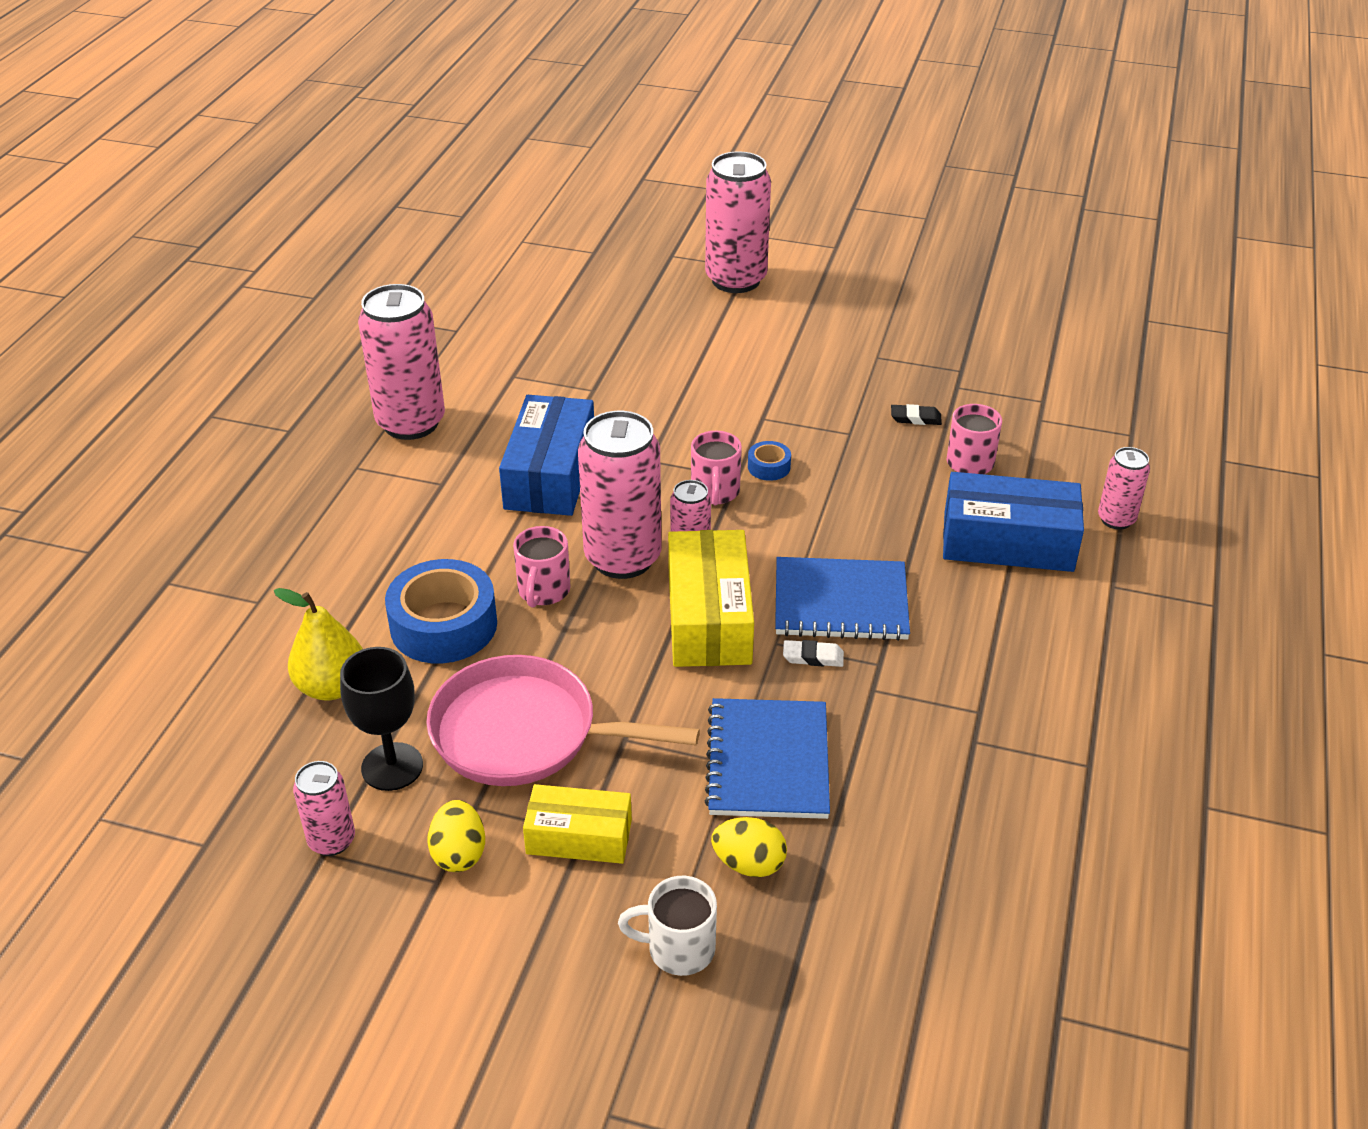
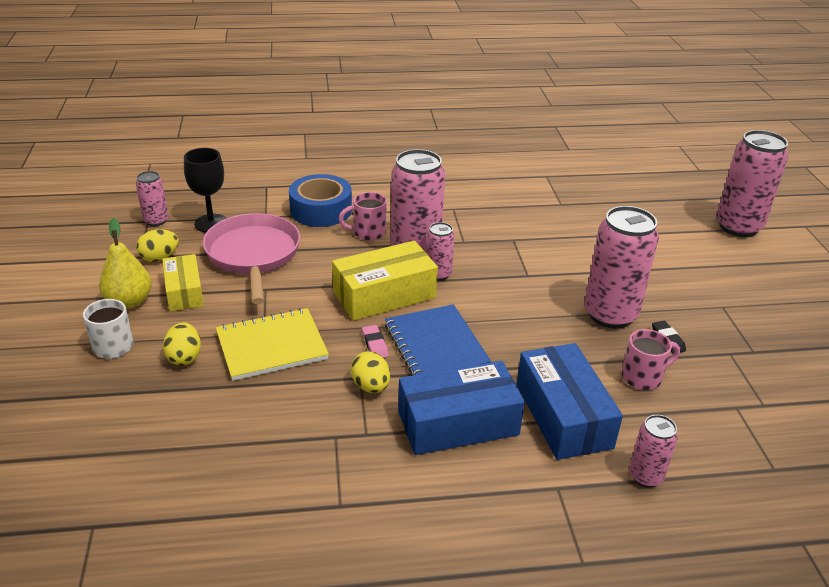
camera: 65 degrees right, 5 degrees down
yellow pear [274,588,363,701] -> yellow pear moved to [99,218,152,309]
pink can [358,284,445,440] -> pink can moved to [585,206,659,329]
blue box [499,395,594,516] -> blue box moved to [398,361,525,455]
pink mug [691,431,742,505] -> none
blue notebook [705,698,830,819] -> yellow notebook [216,308,329,381]
blue tape [748,441,791,481] -> none
white eraser [783,640,844,667] -> pink eraser [362,325,389,358]
none -> yellow egg [351,351,390,393]

